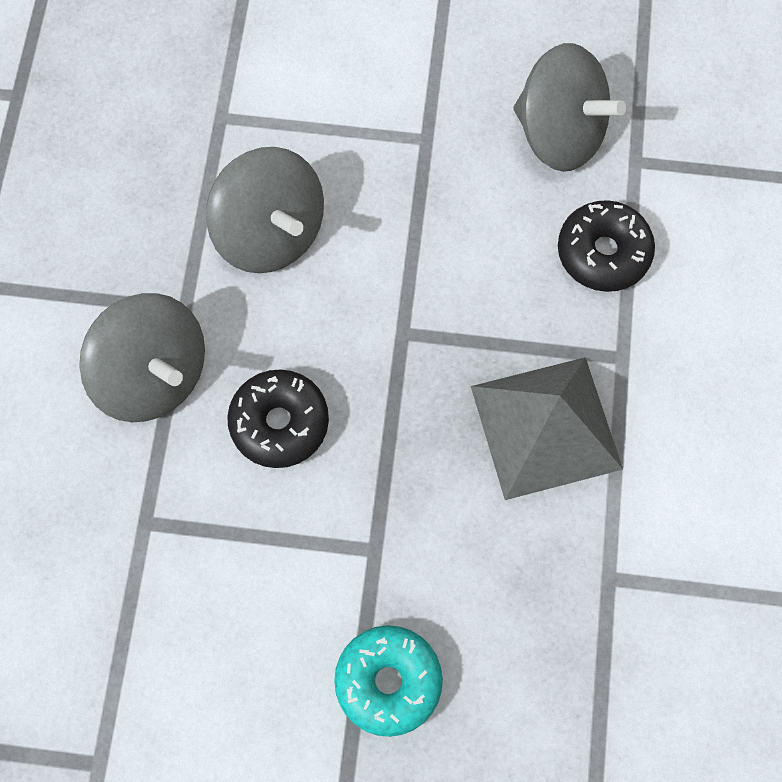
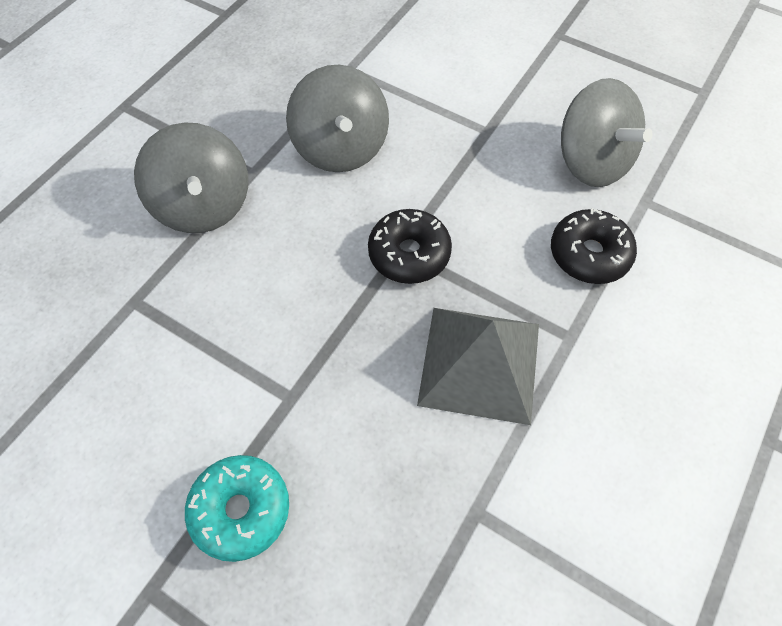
camera: 25 degrees right, 10 degrees down
black donut [227,369,329,468] -> black donut moved to [368,209,452,284]

